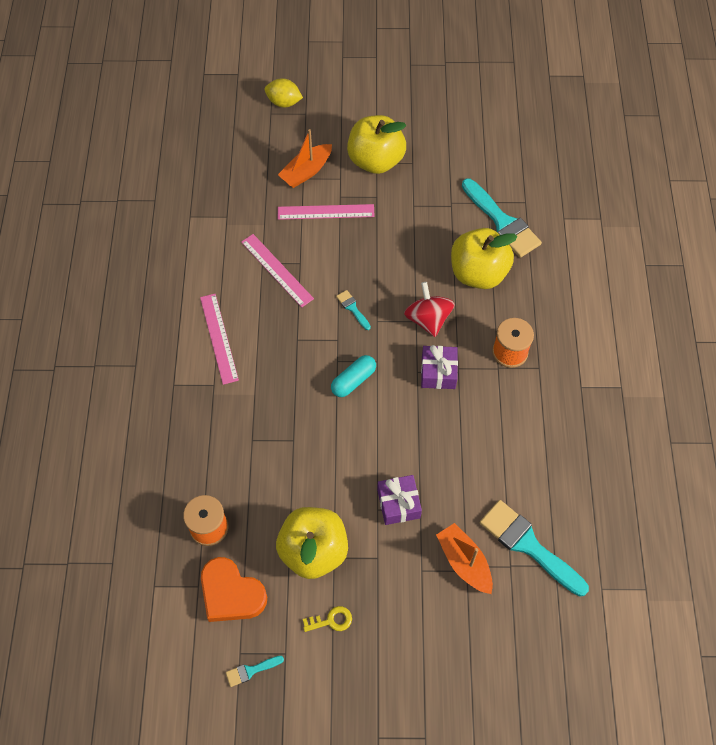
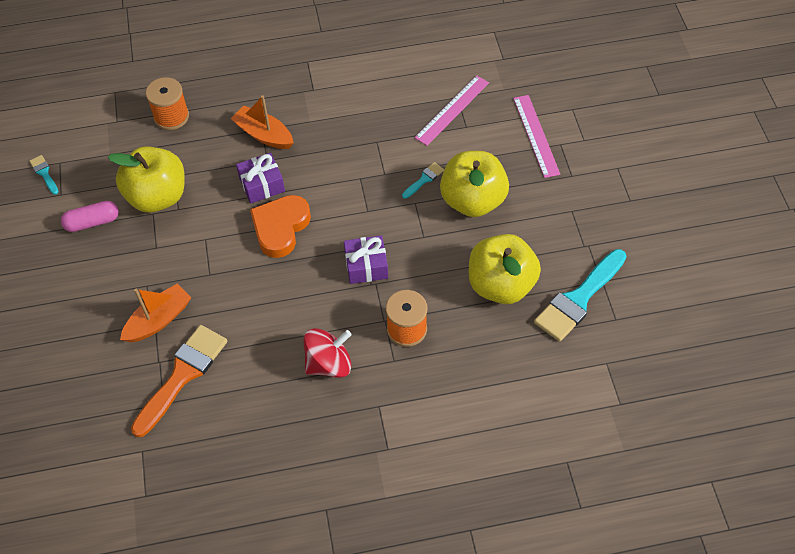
camera: 80 degrees right, 5 degrees down
pink ruler [200,294,239,385] -> none
orange heart [201,557,267,622] -> orange heart moved to [250,195,311,258]
yellow lemon [265,78,303,107] -> none
orange boat [278,129,332,188] -> orange boat moved to [231,95,294,149]
yellow key [303,606,352,632] -> pink capsule [61,201,119,232]
turquoise capsule [331,355,376,397] -> none
yellow apple [347,115,406,174] -> yellow apple moved to [440,151,509,217]
purple gift [377,475,422,525] -> purple gift moved to [236,153,285,203]
red spinning top [404,282,455,337] -> red spinning top moved to [304,328,352,378]
turquoise brush [480,500,589,597] -> orange brush [131,325,228,437]

